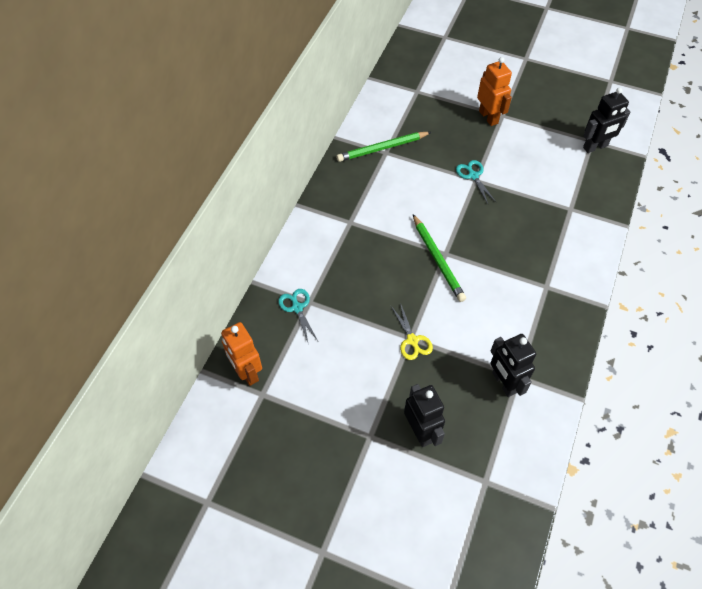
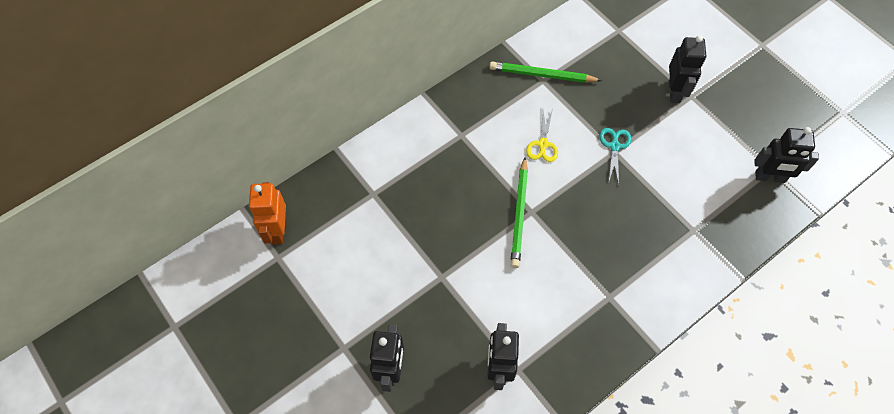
camera: 30 degrees right, 5 degrees up
turquoise scissors [278,289,318,342] -> none
yellow scissors [391,303,433,360] -> yellow scissors moved to [526,109,558,162]
orange robot [477,57,512,126] -> black robot [669,35,706,103]

